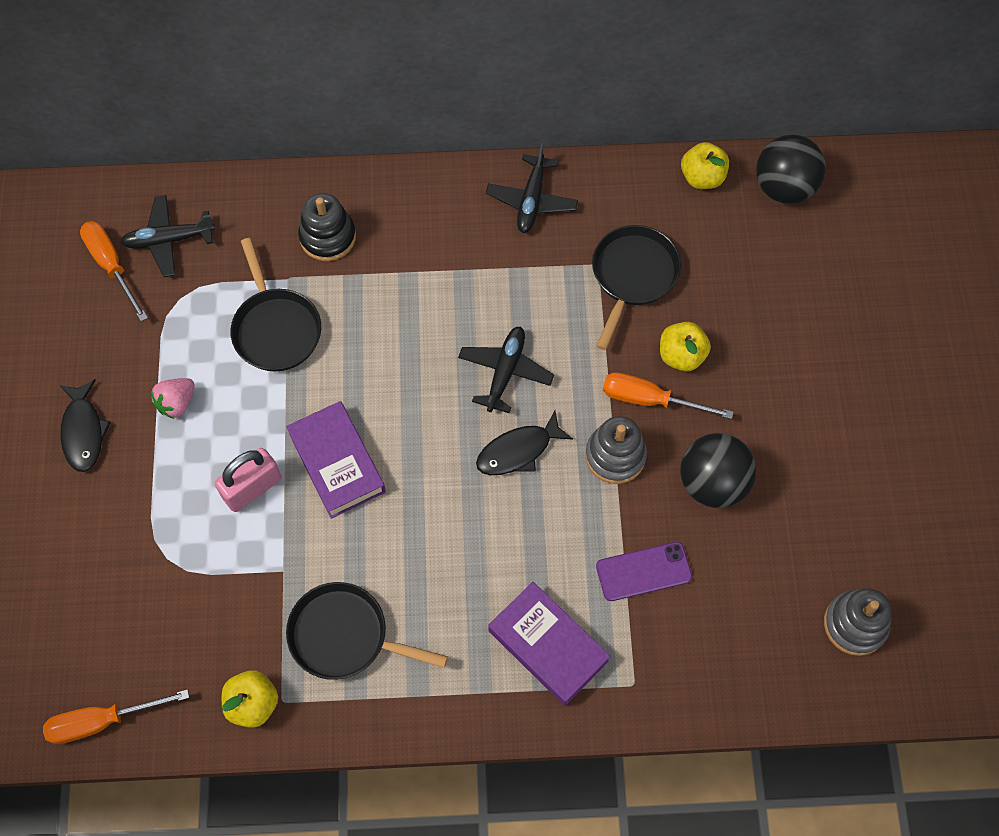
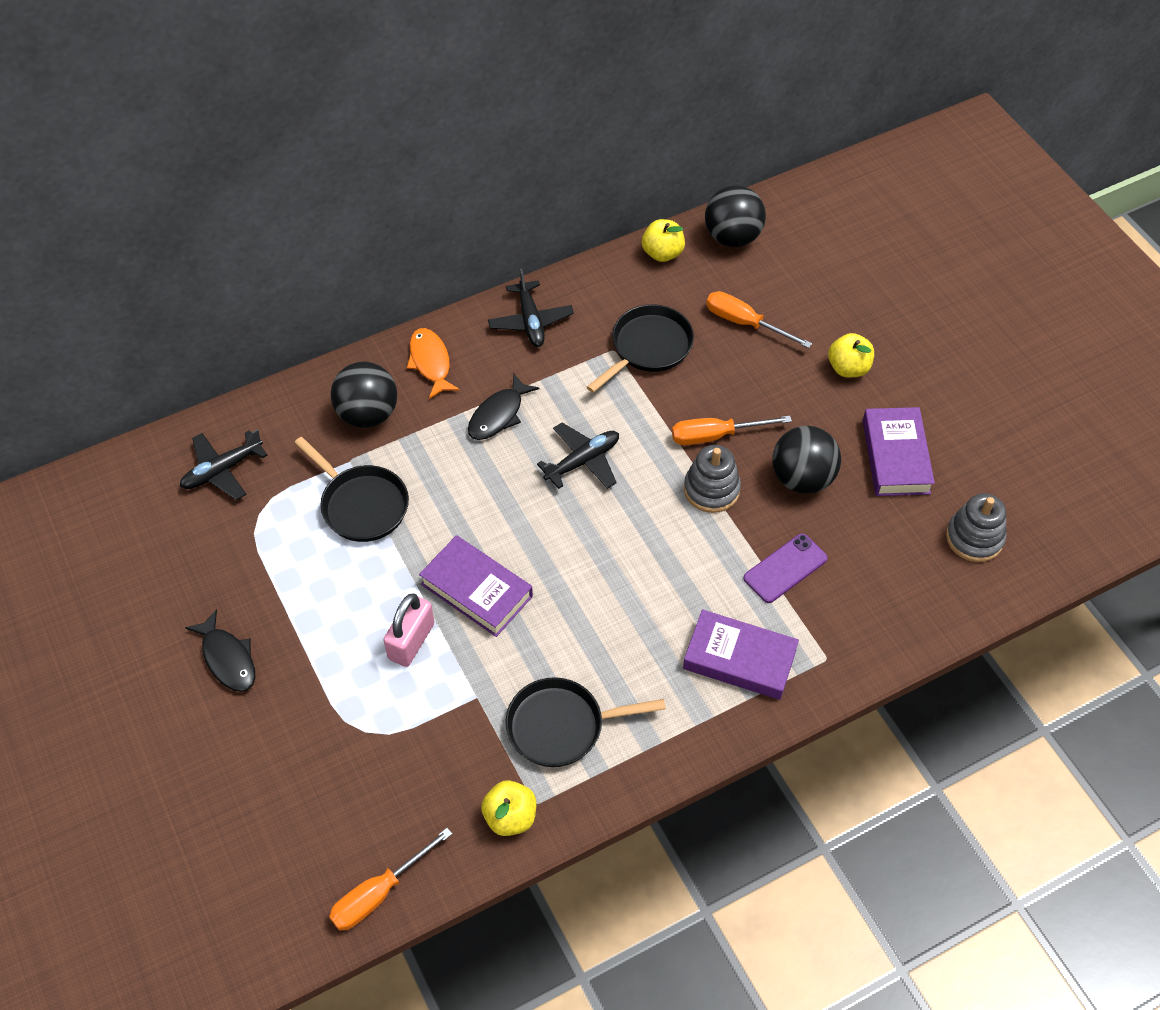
camera: 25 degrees left, 10 degrees down
orange screwdriver [80,221,148,321] -> orange screwdriver moved to [706,291,812,348]
pink strawberry [151,378,195,419] -> none
black stacking toy [298,193,356,261] -> black ball [331,362,397,428]
black plane [458,326,554,413] -> black plane turned 60 degrees clockwise [537,423,619,489]
black fish [476,411,573,475] -> black fish moved to [468,374,539,440]
black pan [592,225,681,350] -> black pan turned 45 degrees clockwise [587,304,694,393]
yellow apple [660,322,711,371] -> yellow apple moved to [828,333,874,377]
none -> orange fish [407,328,460,399]
none -> purple book [863,407,935,496]

